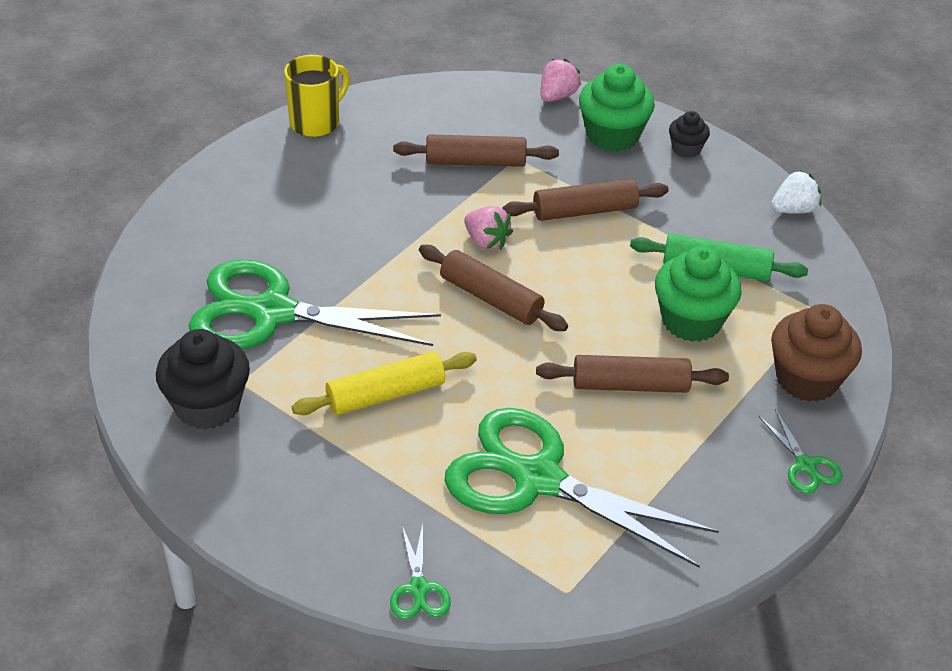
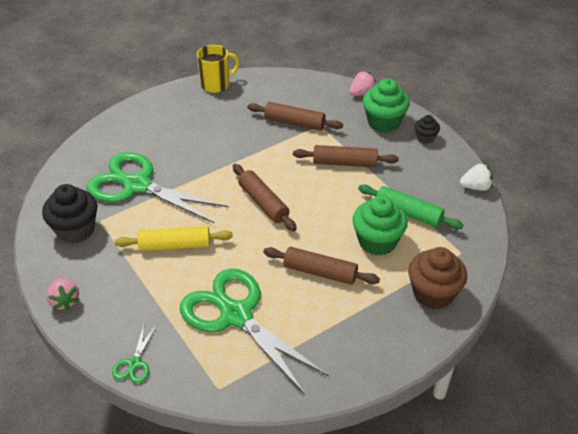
camera: 20 degrees right, 0 degrees up
pink strawberry [464,206,513,250] -> pink strawberry moved to [46,278,80,310]
green scissors [758,409,843,493] -> none

